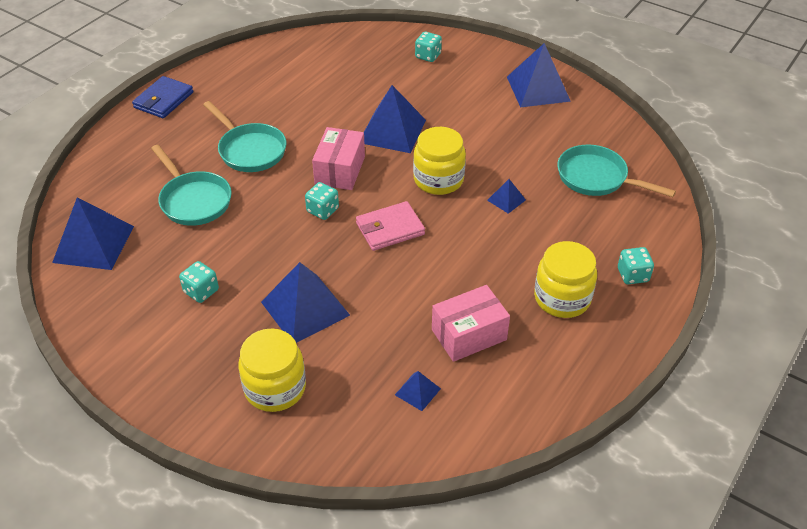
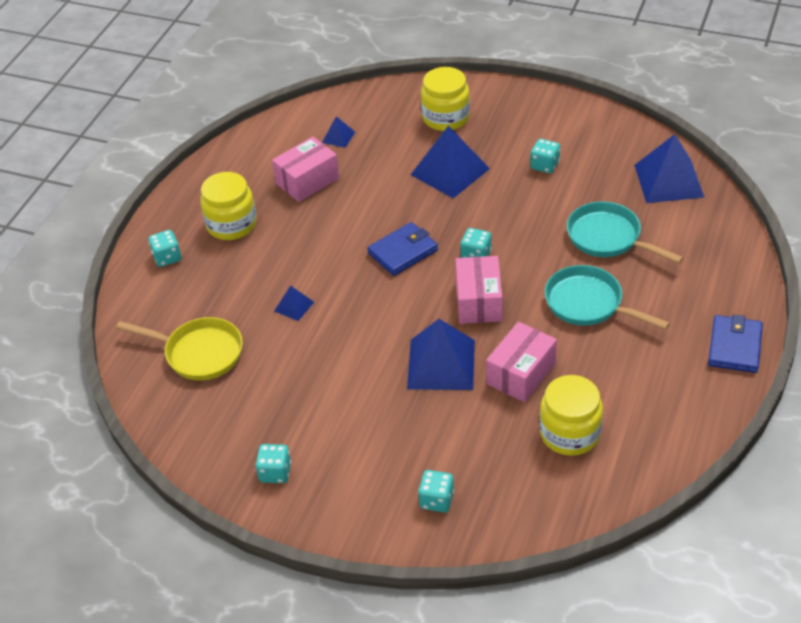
camera: 170 degrees right, 0 degrees up
pink wallet [356,201,425,251] -> blue wallet [367,222,438,276]
yellow jar [413,127,466,195] -> yellow jar moved to [539,375,603,456]
blue pyramid [507,43,571,107] -> turquoise dice [255,444,291,483]
turquoise pan [557,145,676,197] -> yellow pan [116,317,243,380]
none -> pink box [486,322,557,402]

